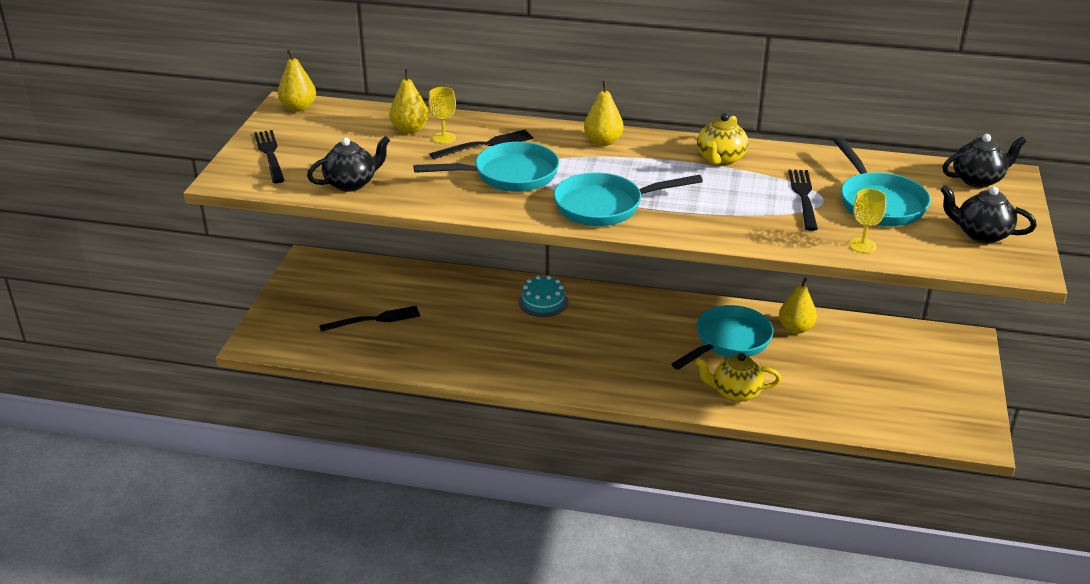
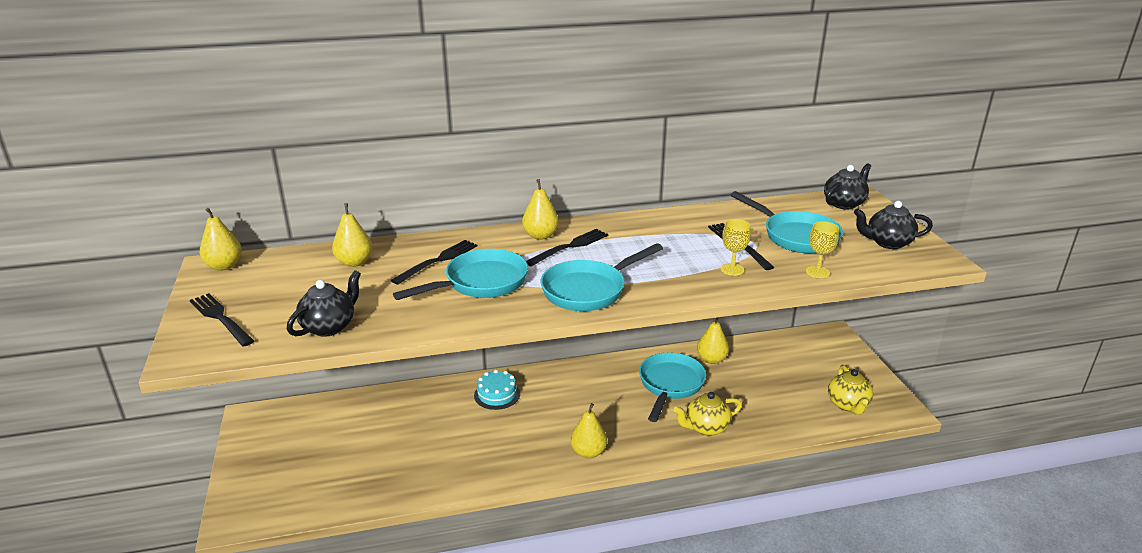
camera: 25 degrees left, 5 degrees down
black fork [319,306,420,332] -> black fork moved to [526,229,608,266]
yellow goblet [428,87,456,144] -> yellow goblet moved to [721,219,751,276]
yellow teapot [697,113,748,166] -> yellow teapot moved to [828,365,873,415]
none -> yellow pear [571,403,607,458]

